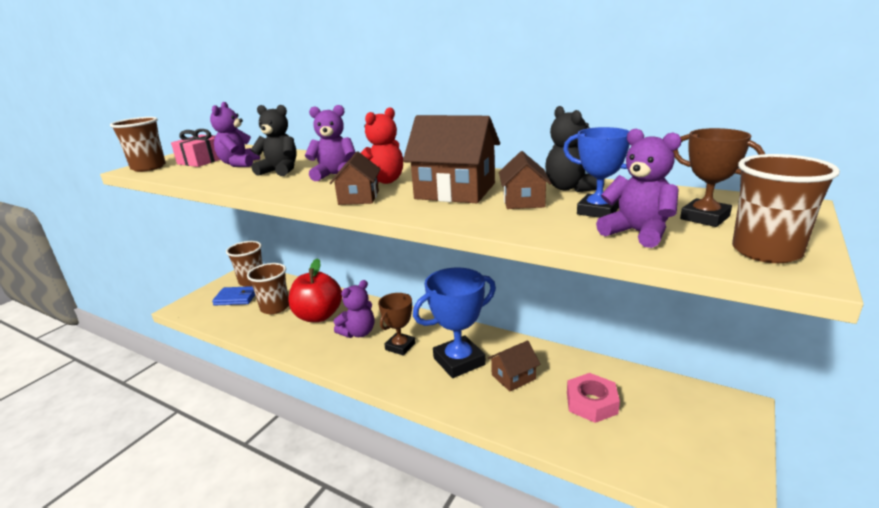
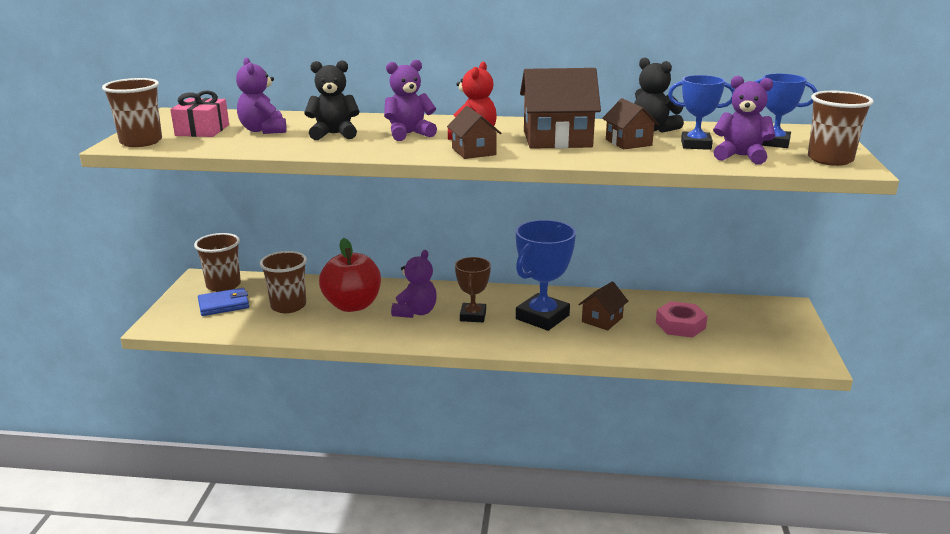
camera: 25 degrees left, 0 degrees up
brown trophy [673,128,765,227] -> blue trophy [754,73,817,148]

